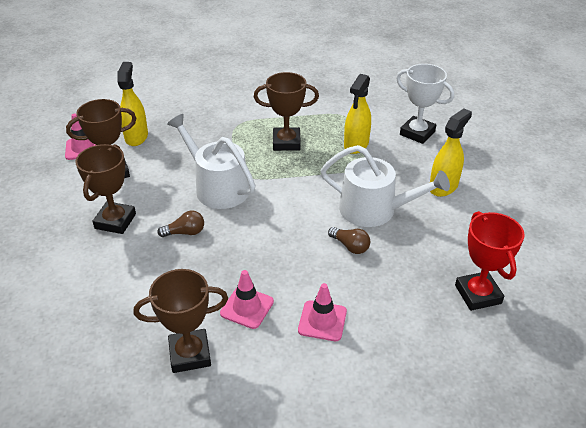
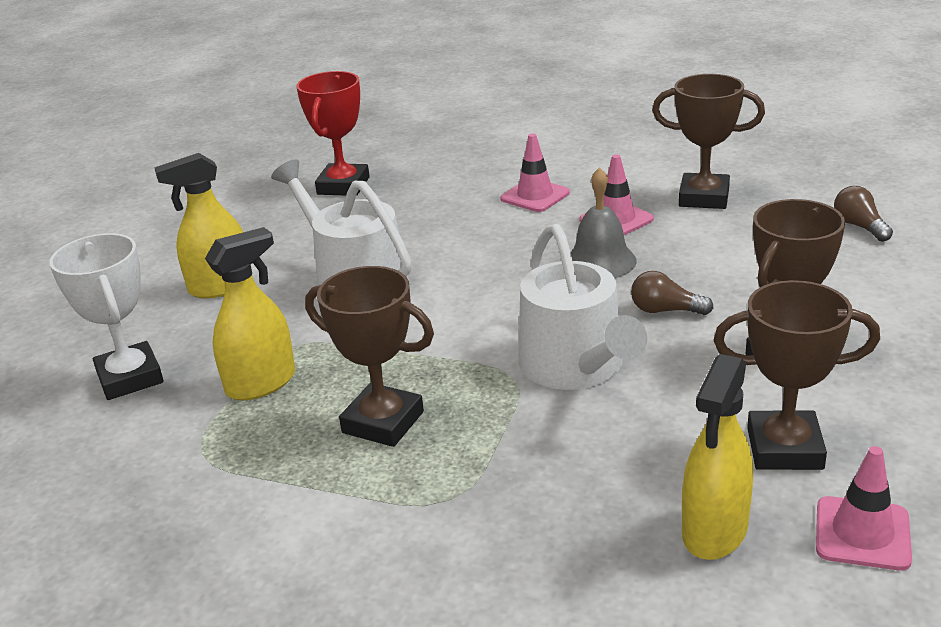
camera: 150 degrees left, 10 degrees down
brown light bulb [328,227,370,254] -> brown light bulb moved to [834,186,893,242]
none -> grey bell [571,167,637,278]

